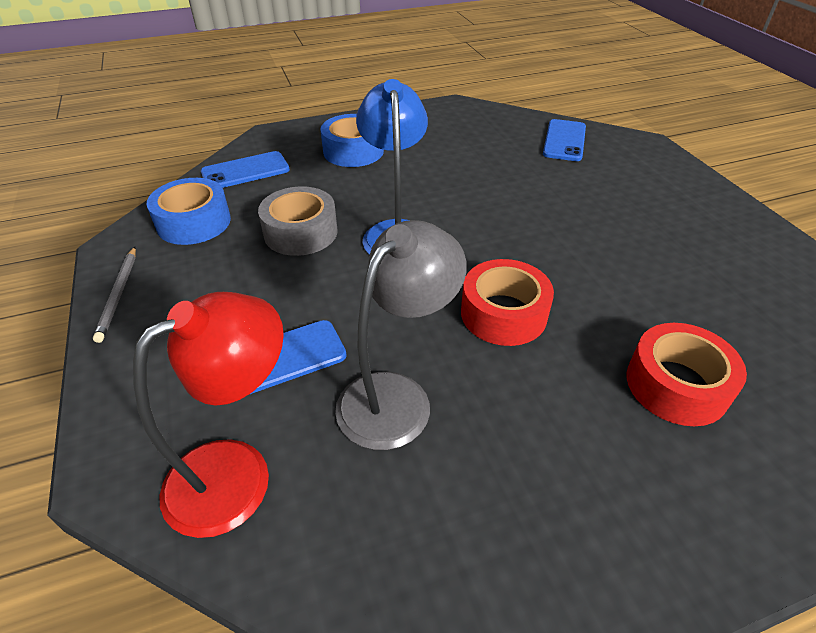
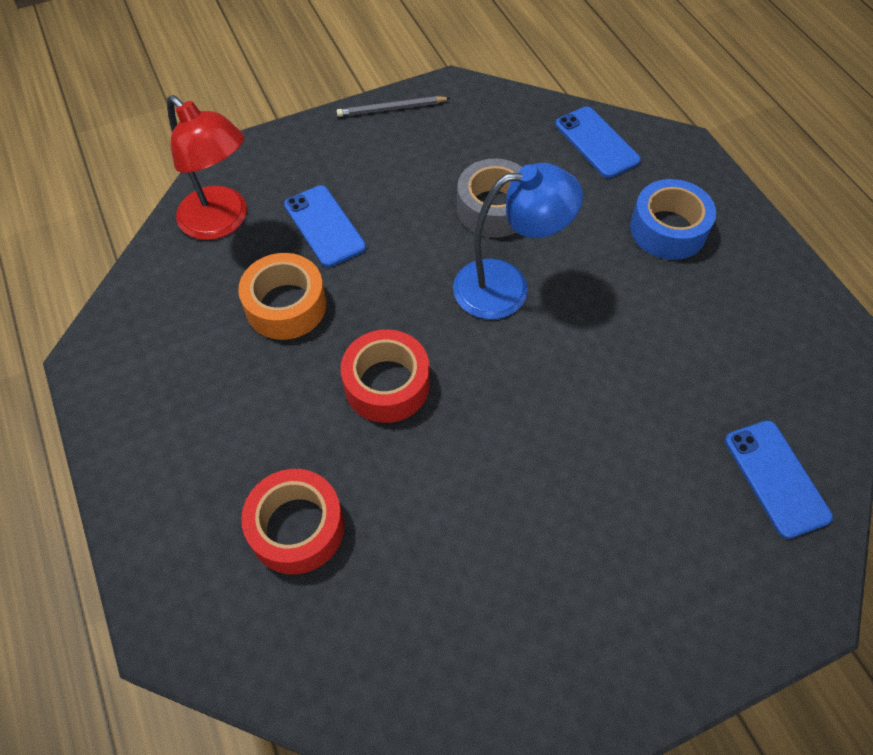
camera: 85 degrees right, 15 degrees up
blue tape [147,178,231,245] -> none
grey lamp [335,220,467,450] -> orange tape [238,253,326,340]
blue phone [543,119,586,161] -> blue phone turned 60 degrees clockwise [725,420,833,539]

